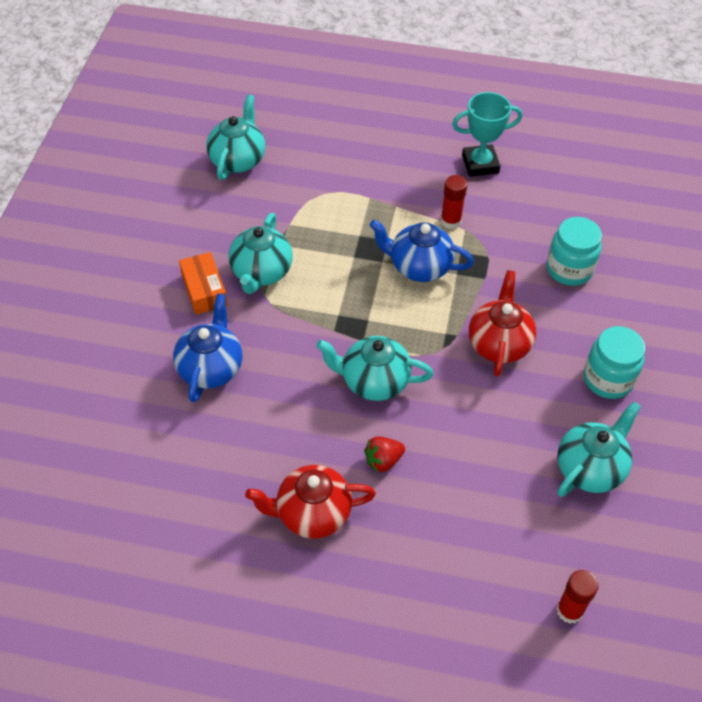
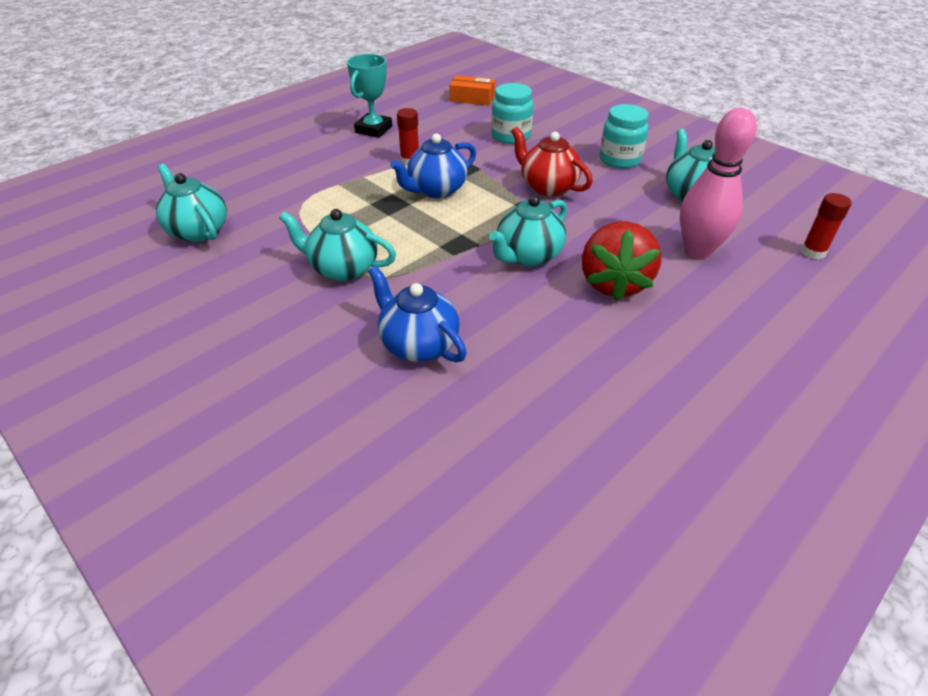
camera: 55 degrees left, 10 degrees down
orange box [179,252,228,315] -> orange box moved to [449,75,495,106]
turquoise teapot [229,213,293,294] -> turquoise teapot turned 150 degrees clockwise [279,209,396,281]
red teapot [245,465,376,539] -> none
red strawberry [364,436,405,473] -> red strawberry [582,221,661,301], size x2.09
none -> pink bowling pin [680,108,757,259]

